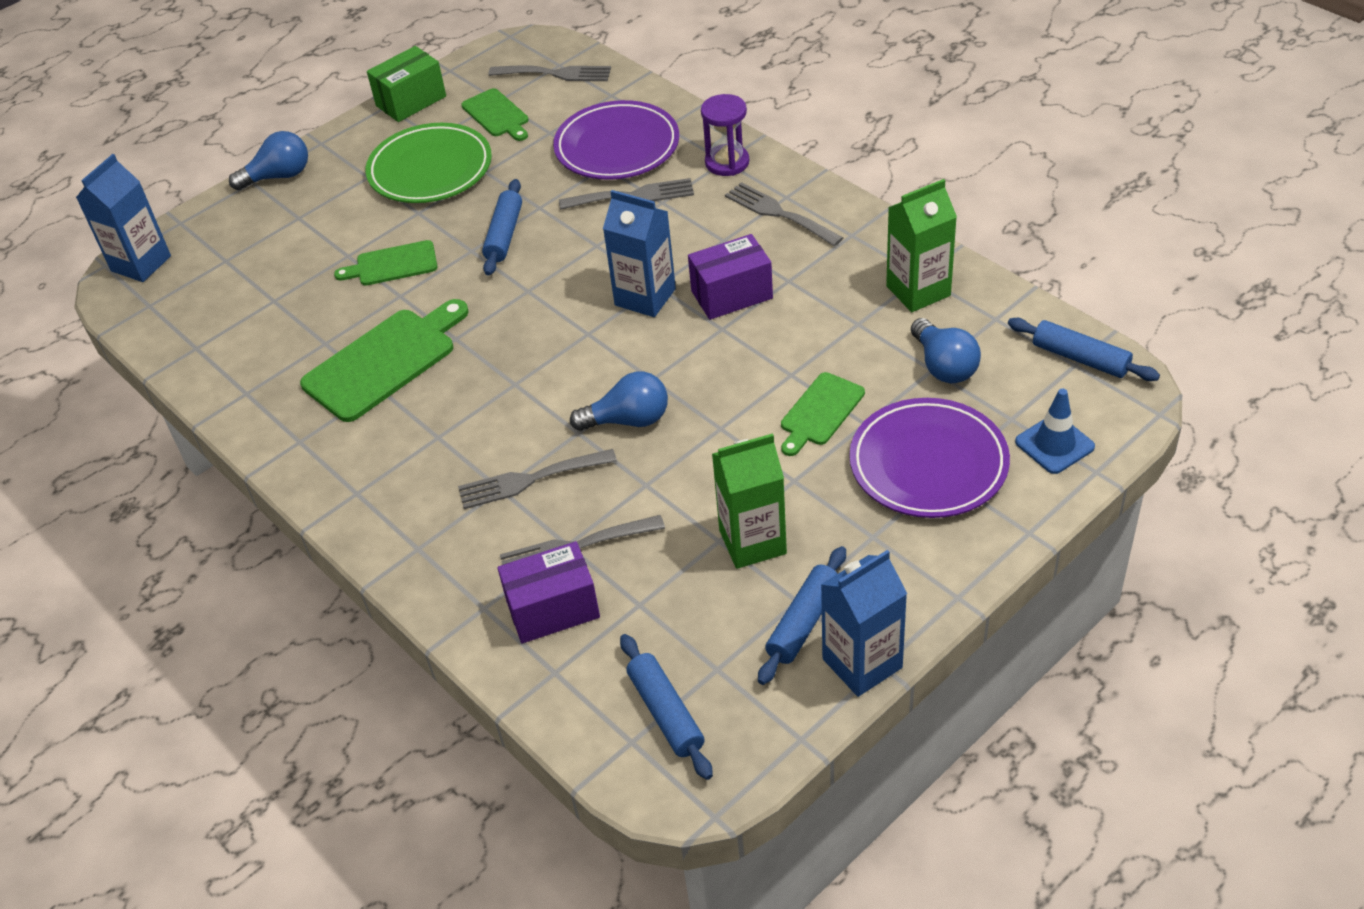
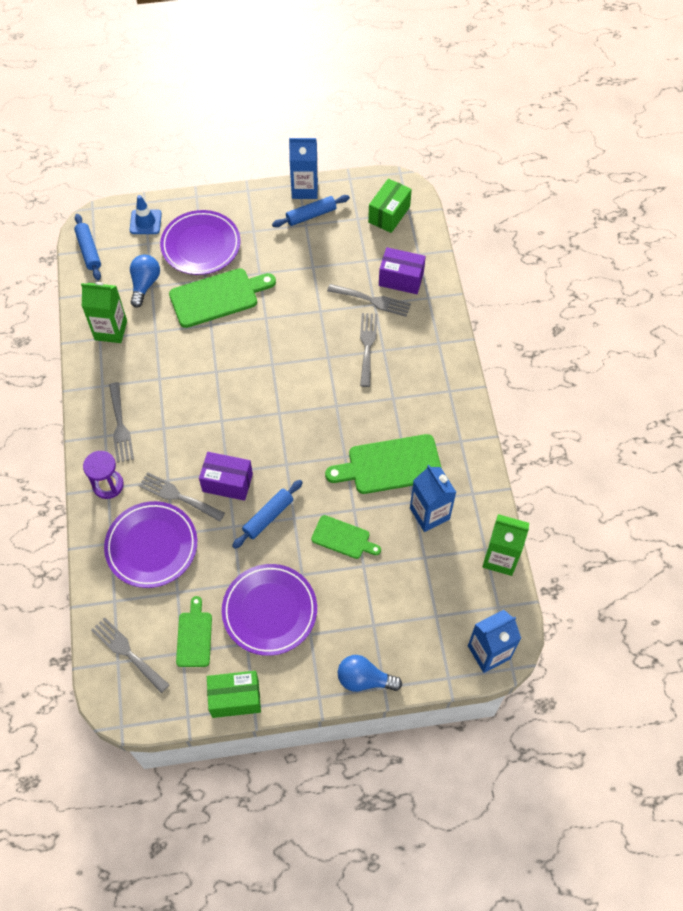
camera: 150 degrees left, 15 degrees up
green plate [366,123,492,203] -> purple plate [222,564,317,656]
grey fork [458,449,617,509] -> grey fork turned 105 degrees counterclockwise [360,313,377,387]
blue light bulb [570,372,668,431] -> none
blue carton [603,190,676,317] -> blue carton moved to [410,465,456,532]
blue rolling pin [620,634,713,780] -> green box [368,179,412,233]
purple box [688,234,773,320] -> purple box moved to [199,452,253,501]
green carton [712,433,787,569] -> green carton moved to [482,514,529,576]
green cutting board [781,372,865,456] -> green cutting board [169,268,276,328], size x1.71

